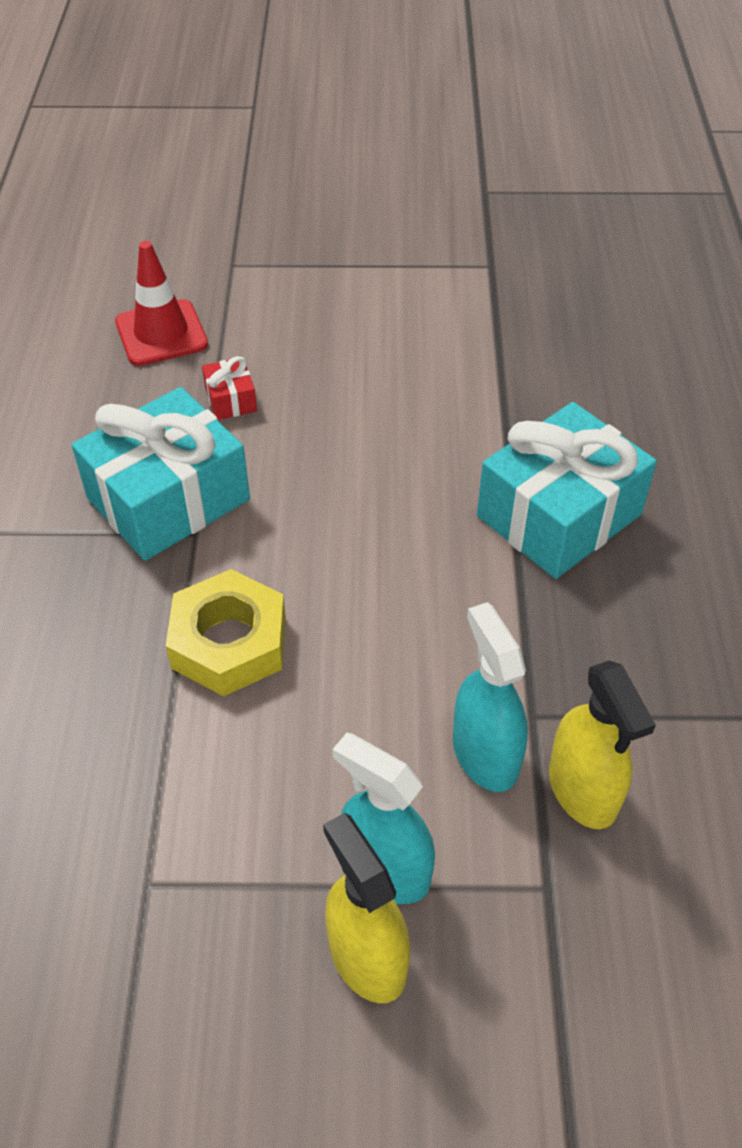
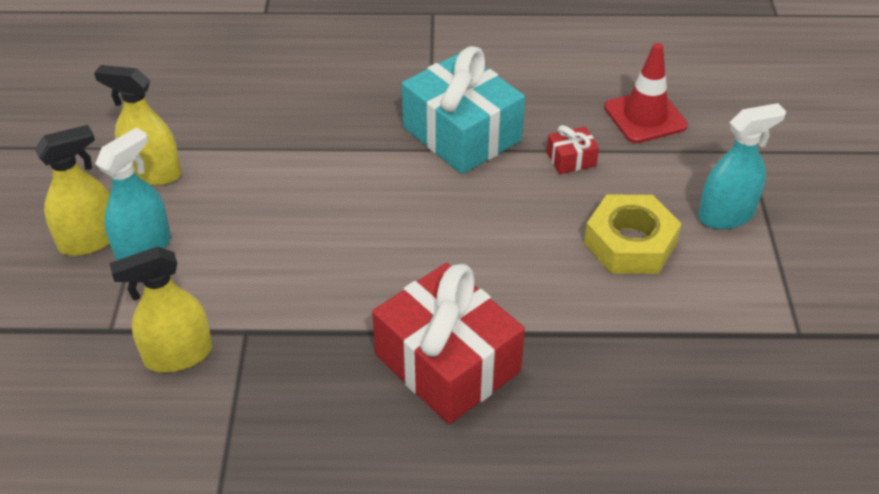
camera: 90 degrees right, 5 degrees down
yellow nut [166,569,286,696] -> yellow nut moved to [584,195,682,274]
turquoise spray bottle [453,602,528,792] -> turquoise spray bottle moved to [698,103,786,229]
turquoise gift [477,402,657,579] -> red gift [372,263,525,424]
none -> yellow spray bottle [94,65,181,185]

